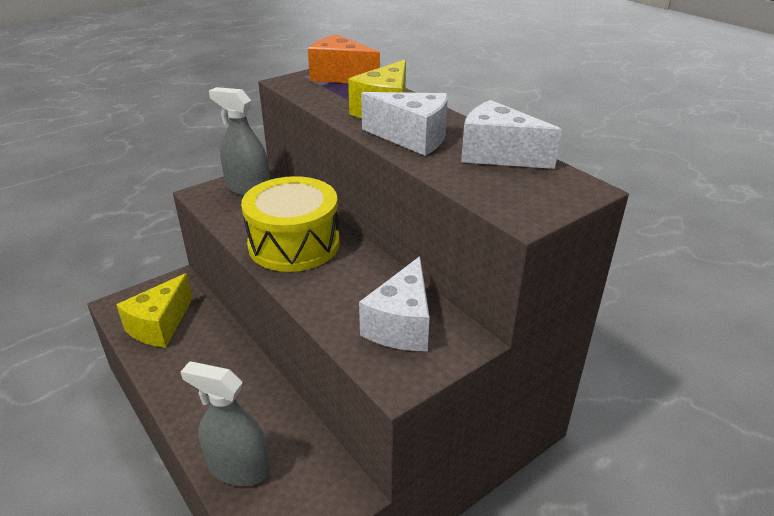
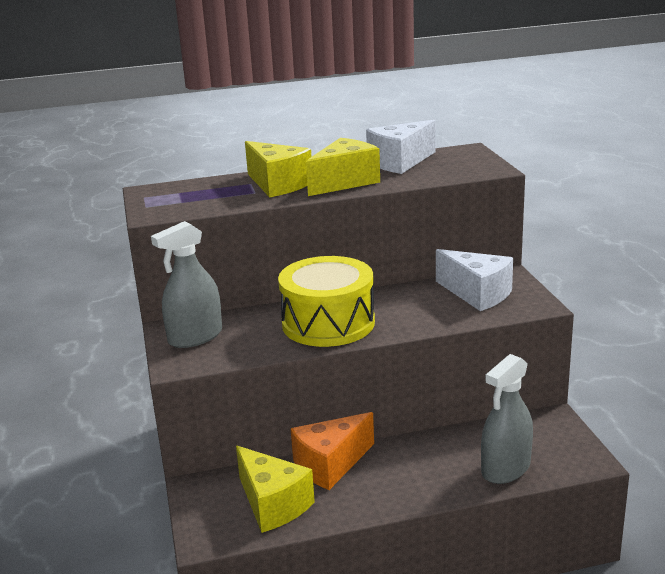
camera: 65 degrees left, 10 degrees down
orange cheese [308,34,380,83] -> orange cheese moved to [291,412,374,490]
white cheese [361,92,448,156] -> yellow cheese [306,138,380,196]

